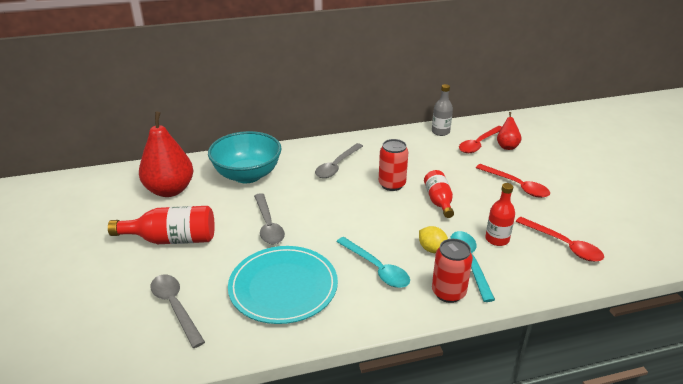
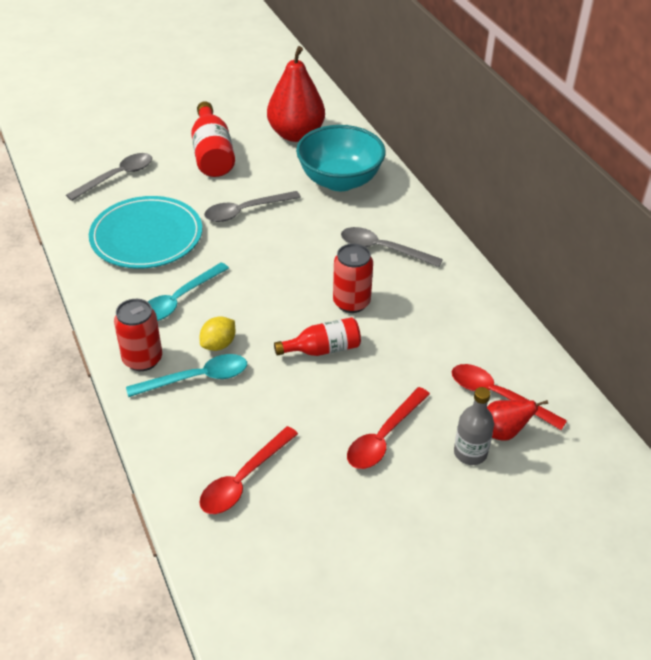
camera: 80 degrees right, 10 degrees up
grey bottle [432,84,453,136] -> grey bottle moved to [454,387,494,465]
red bottle [485,183,515,246] -> none

